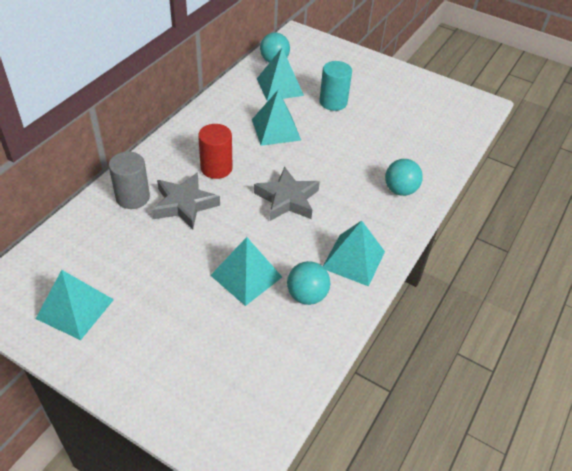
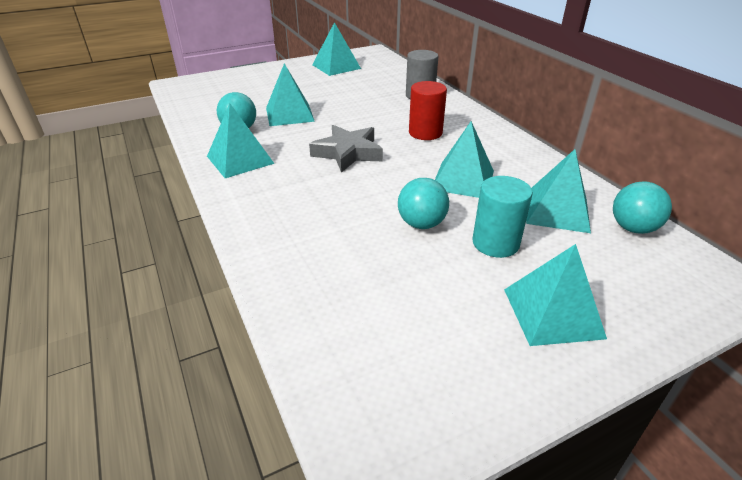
camera: 125 degrees right, 10 degrees down
grey star [152,172,220,229] -> none
turquoise ball [385,159,423,196] -> turquoise ball moved to [398,178,449,229]
none -> turquoise pyramid [504,244,607,346]

